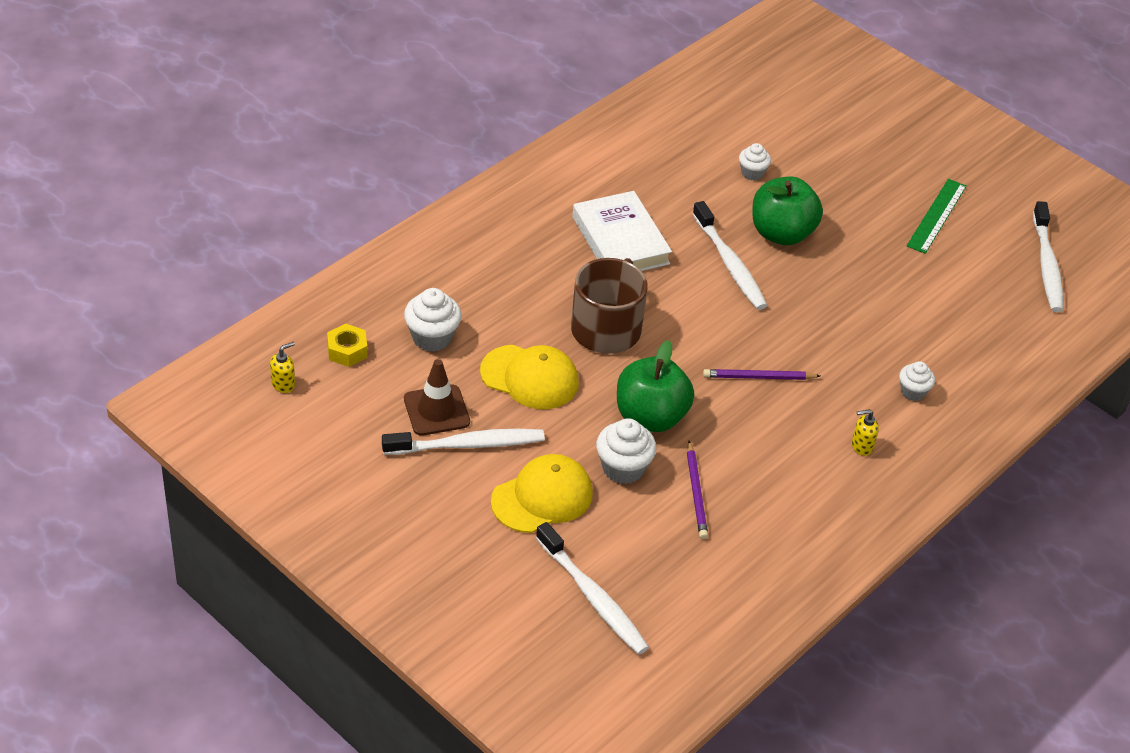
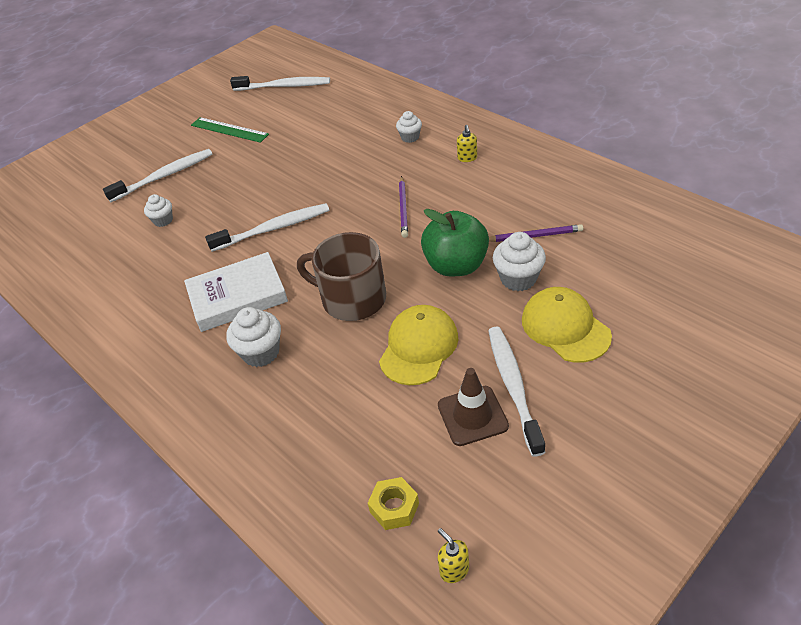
camera: 80 degrees left, 0 degrees up
white cupcake [404,288,462,352] -> white cupcake moved to [226,307,281,367]
white toothbrush [536,522,649,655] -> white toothbrush moved to [103,149,213,202]
green apple [752,177,823,245] -> none

